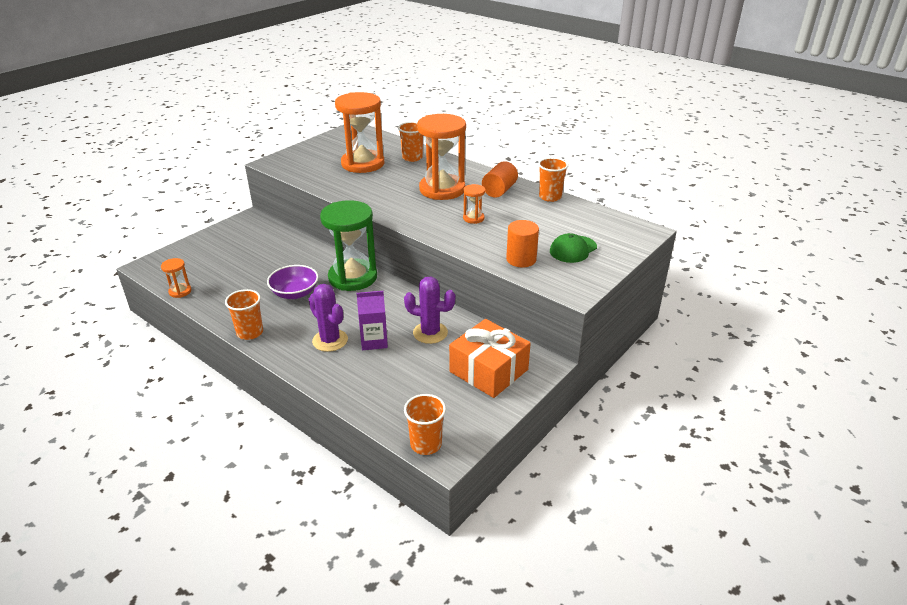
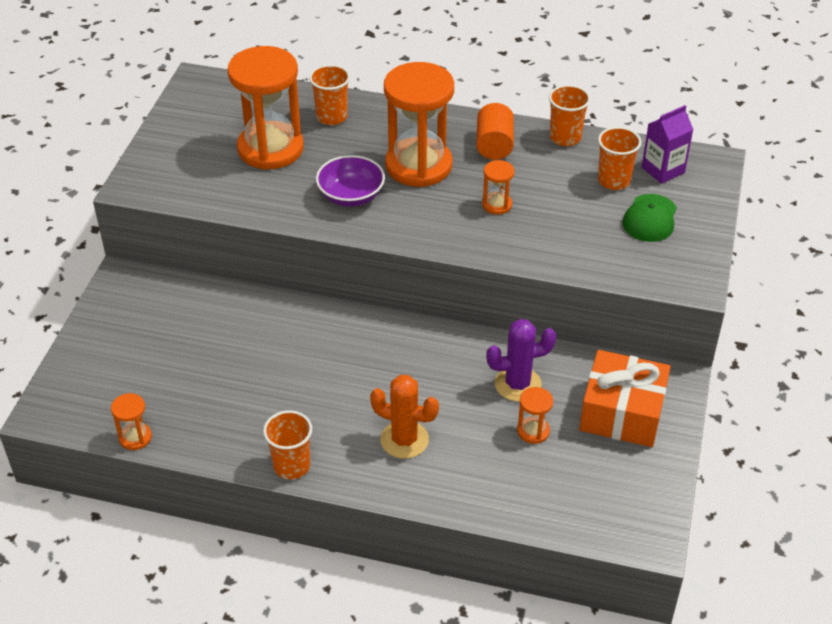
camera: 25 degrees left, 10 degrees up
purple bowl [267,265,318,299] -> purple bowl moved to [316,155,385,207]
purple cactus [309,284,348,352] -> orange cactus [370,375,439,459]
green hourglass [320,200,377,291] -> none
purple carton [356,291,388,350] -> purple carton moved to [642,105,694,184]
orange cup [404,394,446,455] -> orange cup moved to [598,127,642,190]
orange cylinder [506,220,539,268] -> none
none -> orange hourglass [517,387,553,444]

